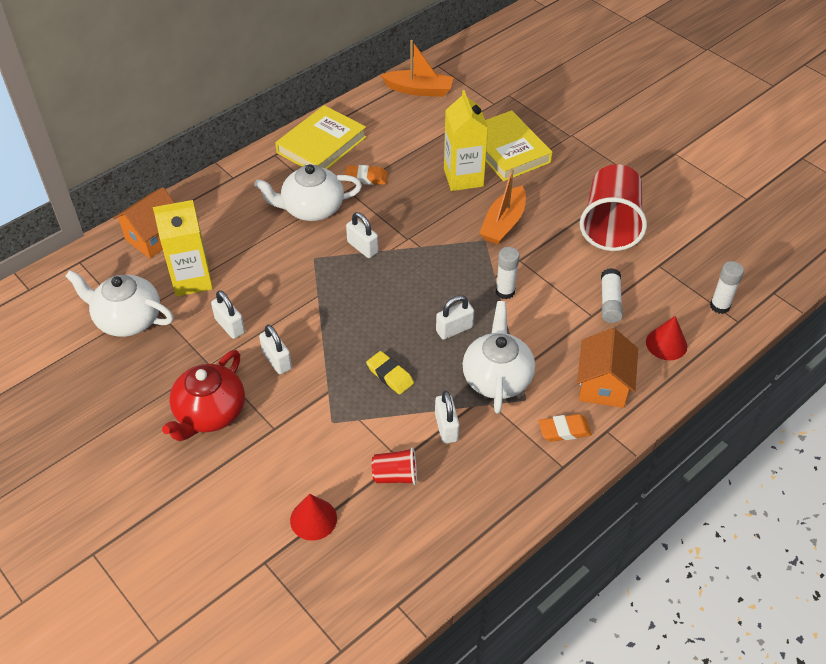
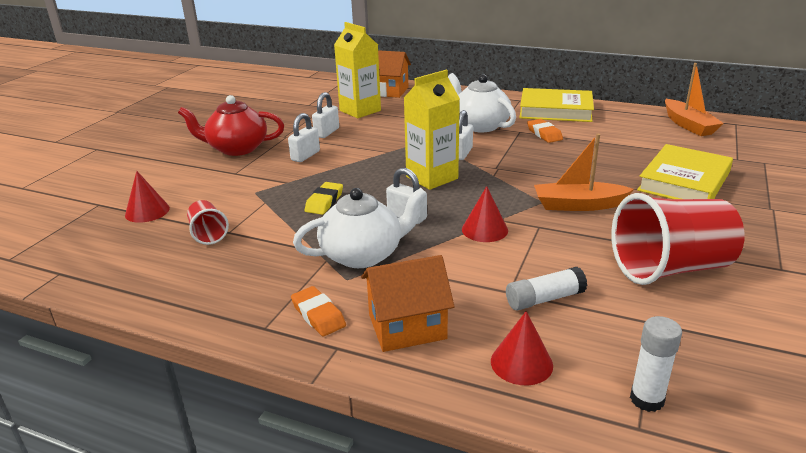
camera: 65 degrees right, 20 degrees down
white teapot [65,270,174,337] -> none
white padlock [435,391,459,444] -> none
yellow carton [444,90,488,191] -> yellow carton moved to [404,70,460,190]
white glue stick [496,247,520,299] -> red cone [462,186,508,242]

